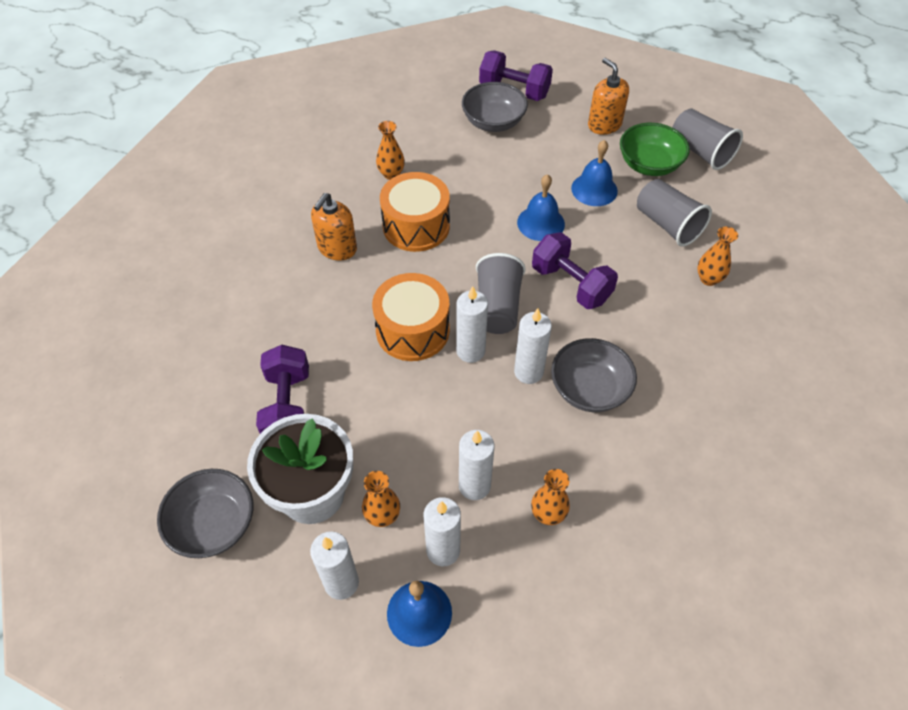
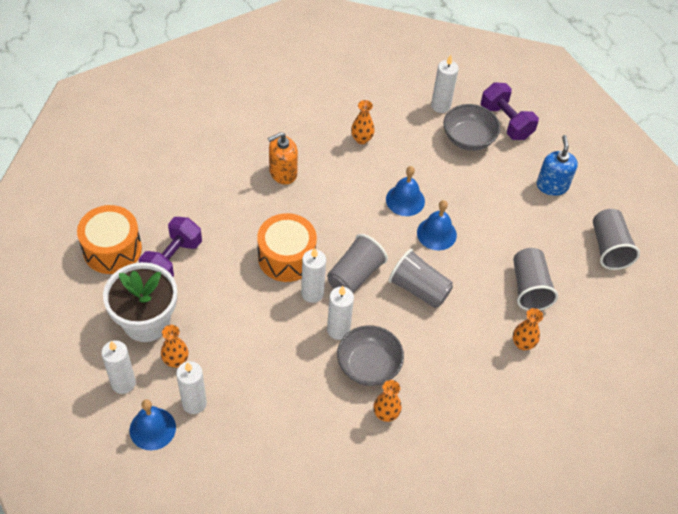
camera: 30 degrees right, 0 degrees up
grey bowl [157,469,253,558] -> none
orange drum [380,172,450,252] -> orange drum moved to [77,205,142,274]
white candle [459,430,494,500] -> white candle moved to [431,55,459,113]
orange vase [531,469,570,525] -> orange vase moved to [373,380,402,422]
purple dumbbell [532,232,618,309] -> grey cup [389,249,453,308]
blue bell [571,140,618,206] -> blue bell moved to [386,166,425,216]
orange soap dispenser [588,58,629,135] -> blue soap dispenser [537,135,578,196]
green bowl [620,123,690,176] -> none

